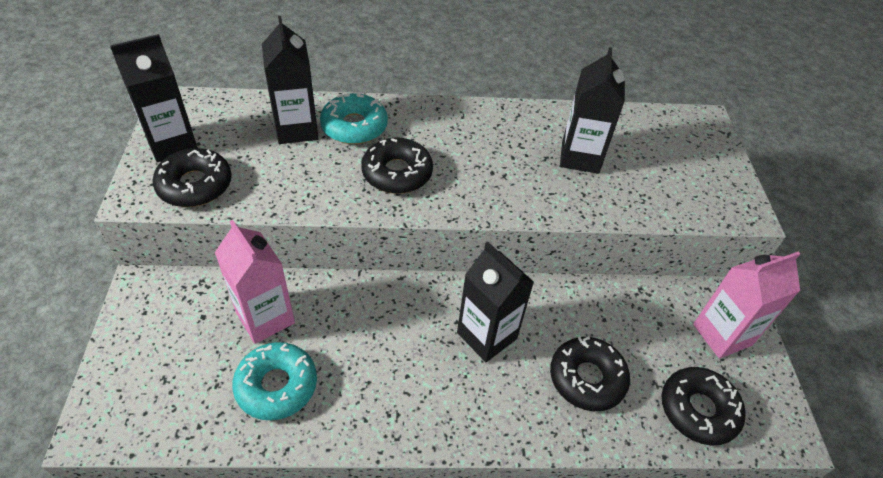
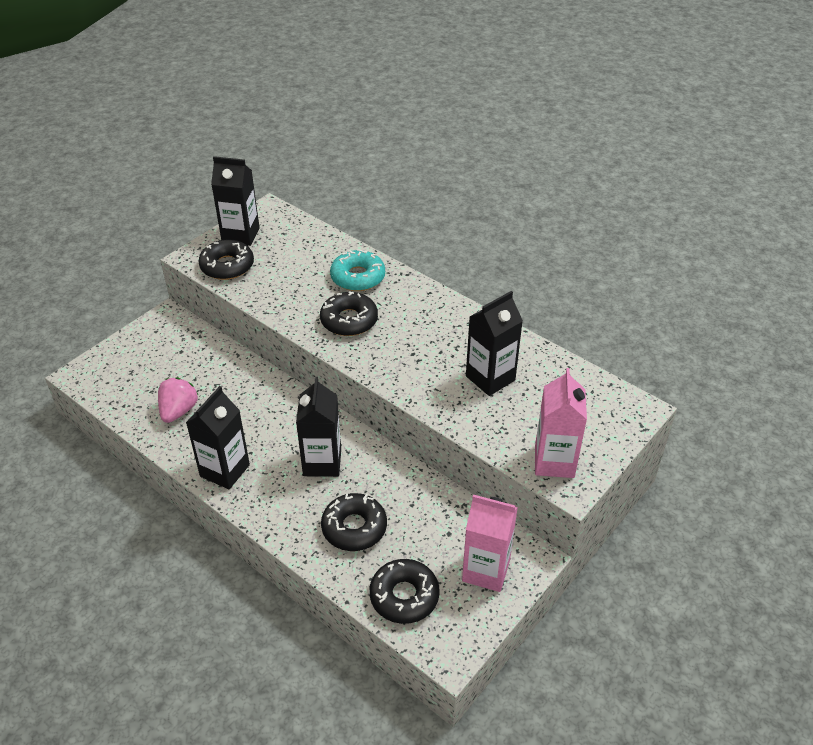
camera: 45 degrees right, 5 degrees down
pink carton [215,220,295,344] -> pink carton moved to [535,368,587,478]
turquoise donut [232,342,317,420] -> pink strawberry [158,377,198,423]
black carton [262,16,319,144] -> black carton moved to [186,386,250,489]

